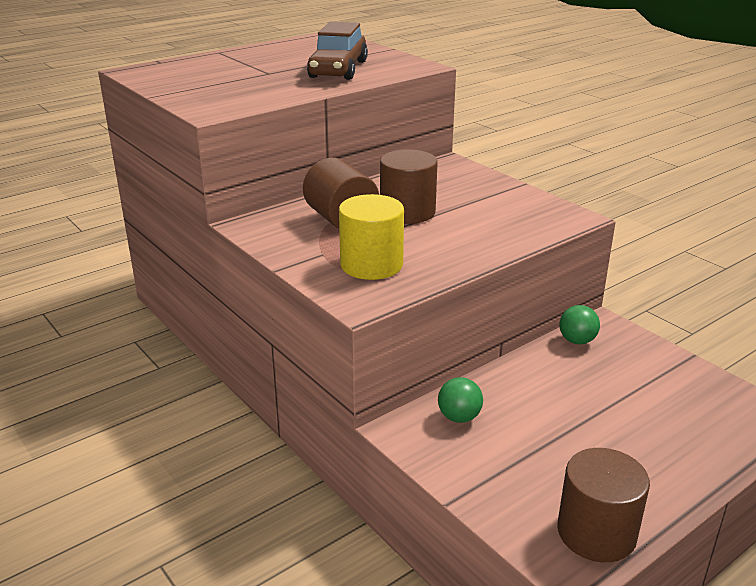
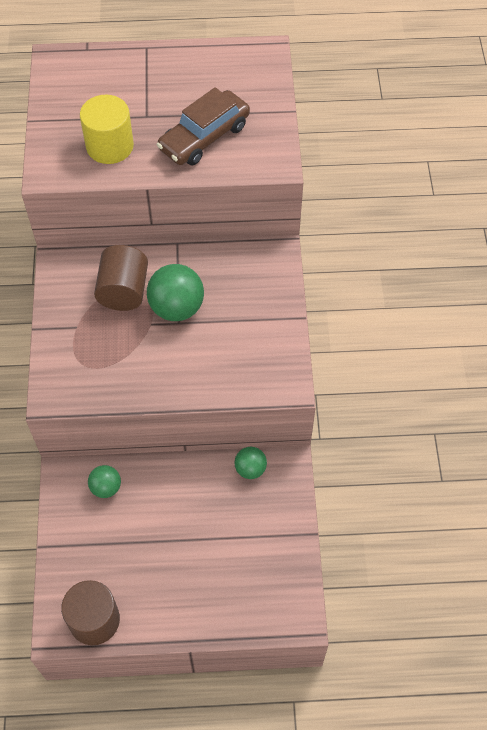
camera: 35 degrees right, 30 degrees up
yellow cylinder [339,194,404,280] -> yellow cylinder moved to [80,95,134,164]
brown cylinder [380,149,437,224] -> green ball [147,264,204,321]

